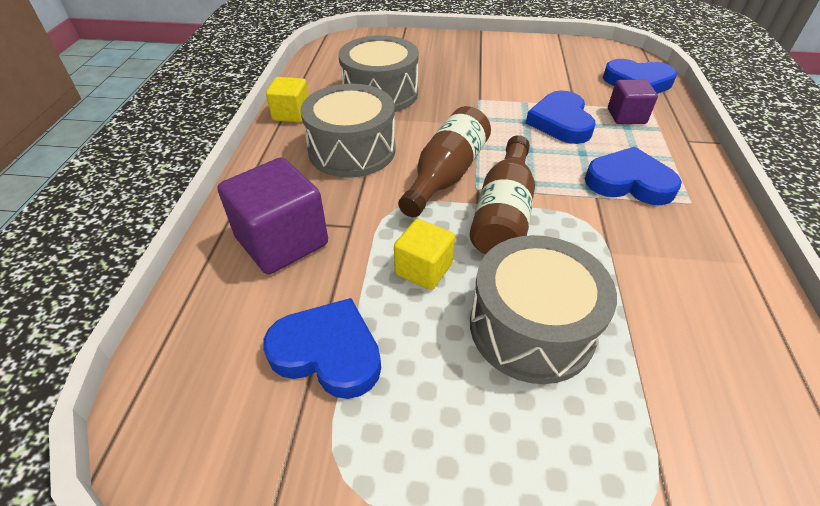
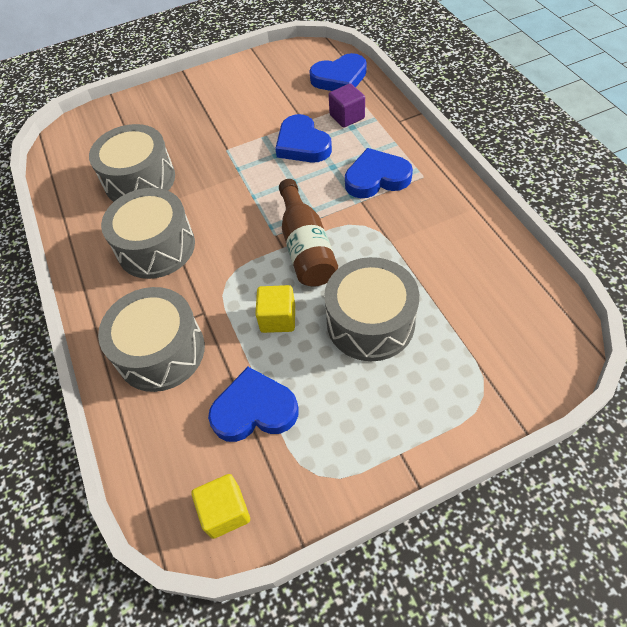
camera: 25 degrees left, 10 degrees up
purple cube [218,157,328,274] -> grey drum [98,287,205,392]
yellow cube [266,77,309,123] -> yellow cube moved to [191,474,250,539]
brown bottle [398,106,491,217] -> none

